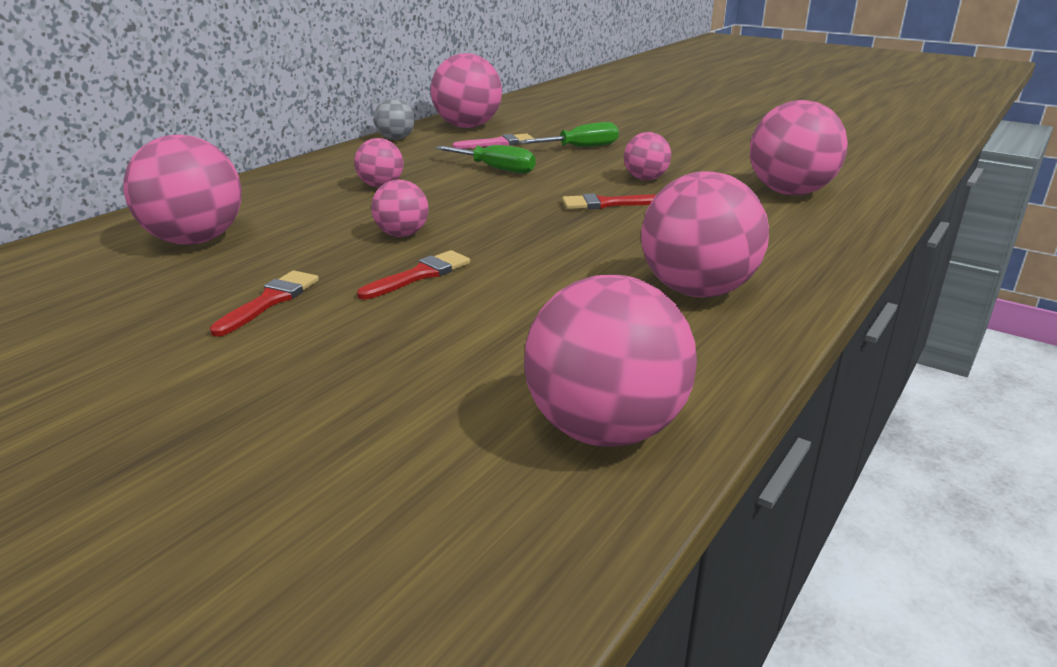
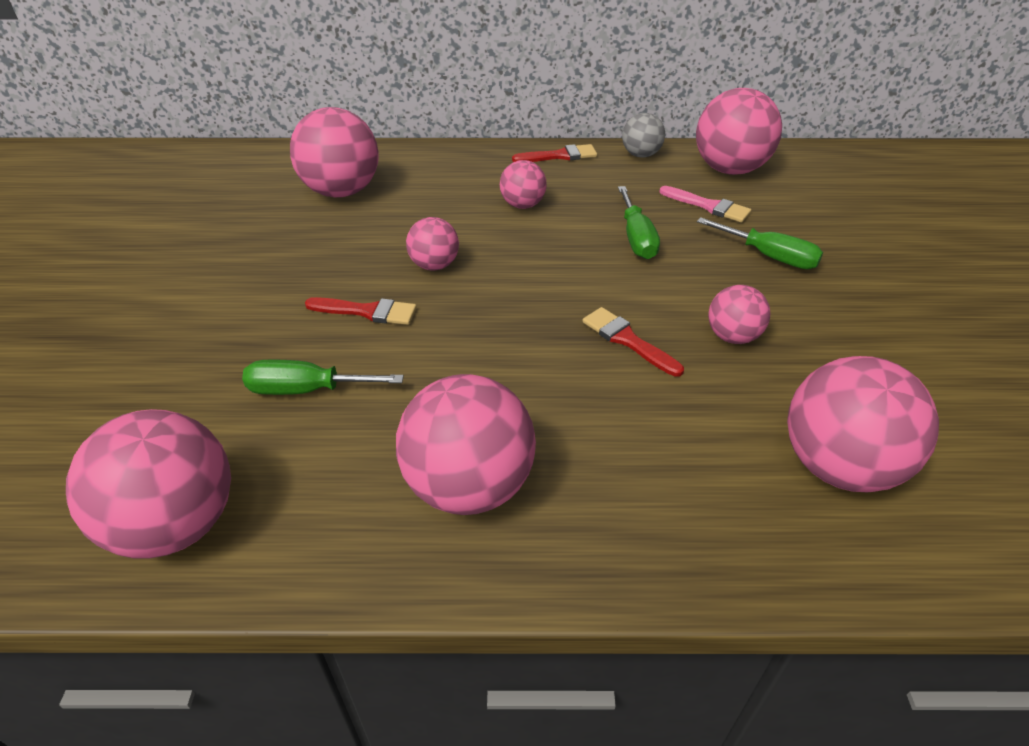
camera: 55 degrees right, 15 degrees up
red brush [210,271,319,337] -> red brush moved to [512,144,597,162]
none -> green screwdriver [242,359,404,395]

